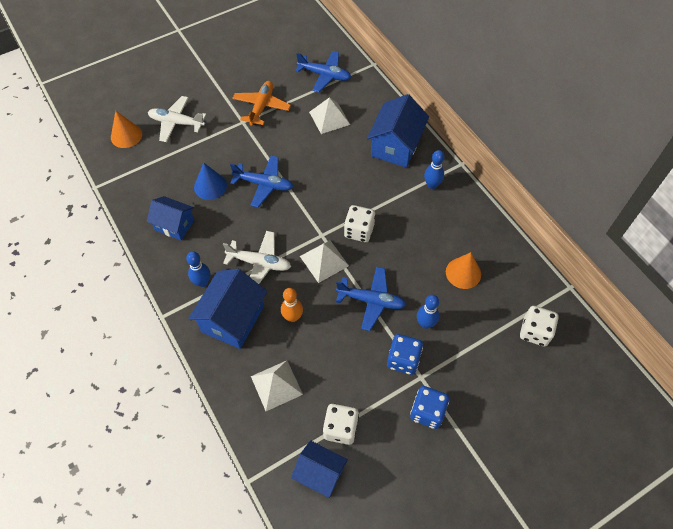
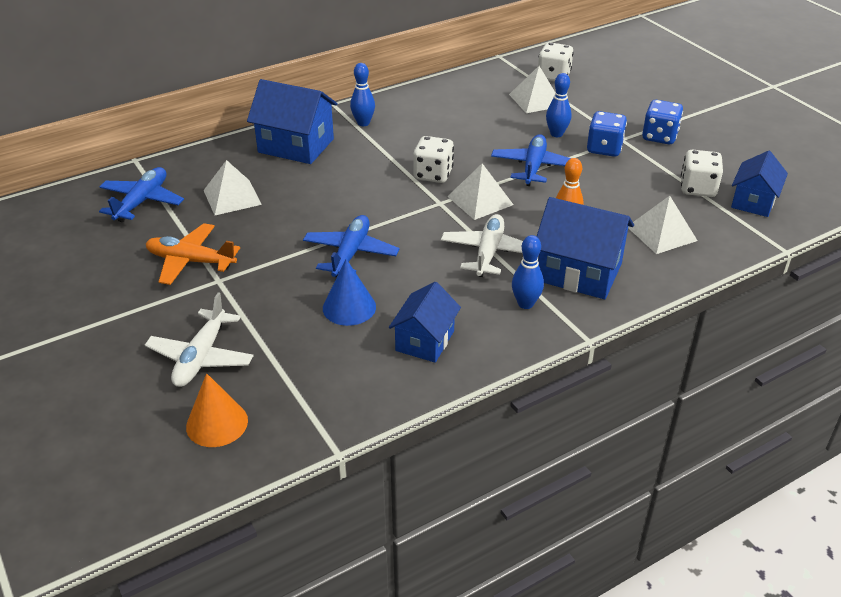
camera: 90 degrees left, 20 degrees down
orange cone [446,252,481,289] -> none
none -> white pyramid [509,66,555,113]

